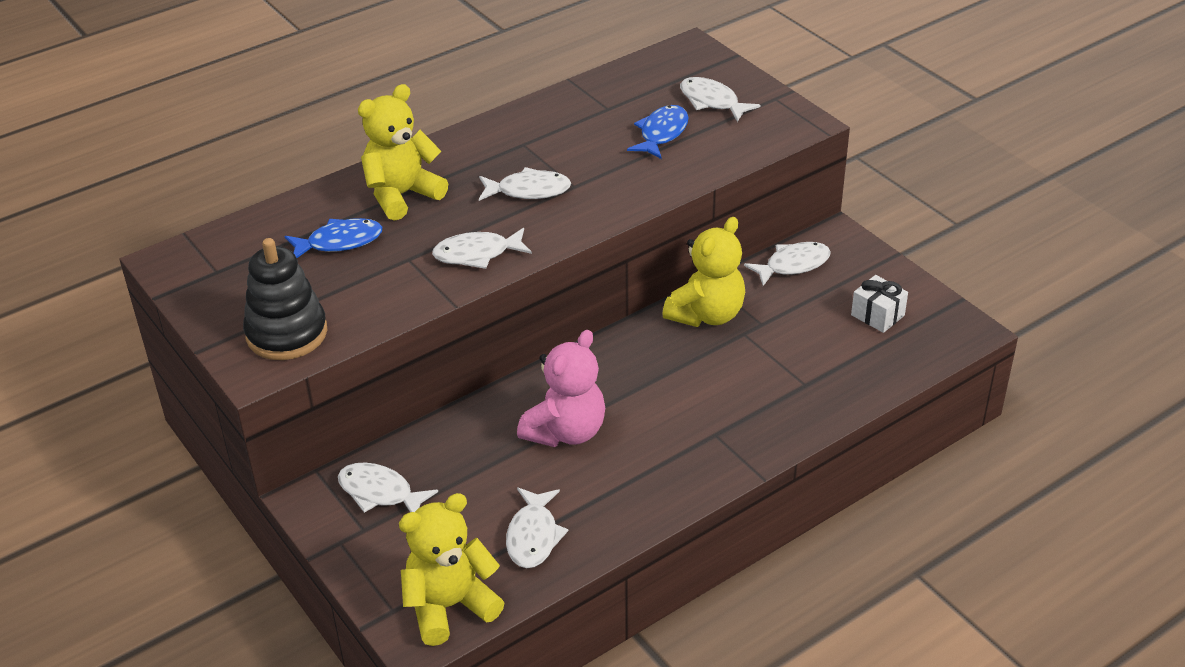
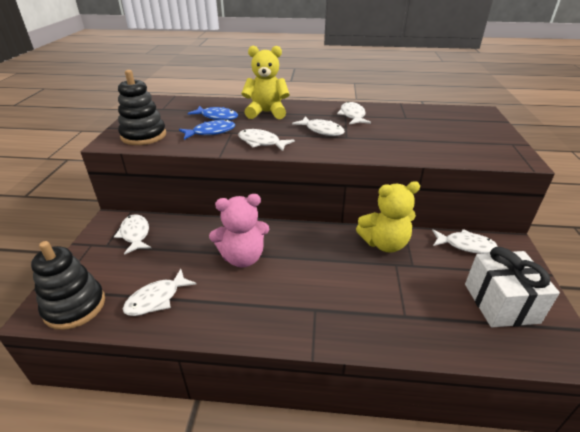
camera: 40 degrees right, 5 degrees down
yellow teddy bear [399,493,504,646] -> black stacking toy [31,241,105,330]
blue fish [627,105,689,159] -> blue fish moved to [179,120,235,140]
white fish [680,77,760,122] -> white fish moved to [337,101,371,125]
white gift [851,275,908,333] -> white gift [465,247,560,327], size x1.77

